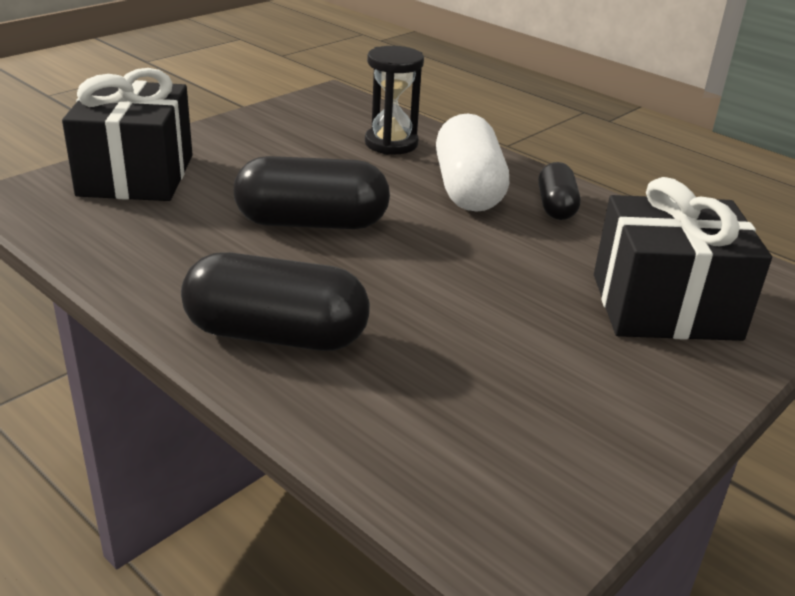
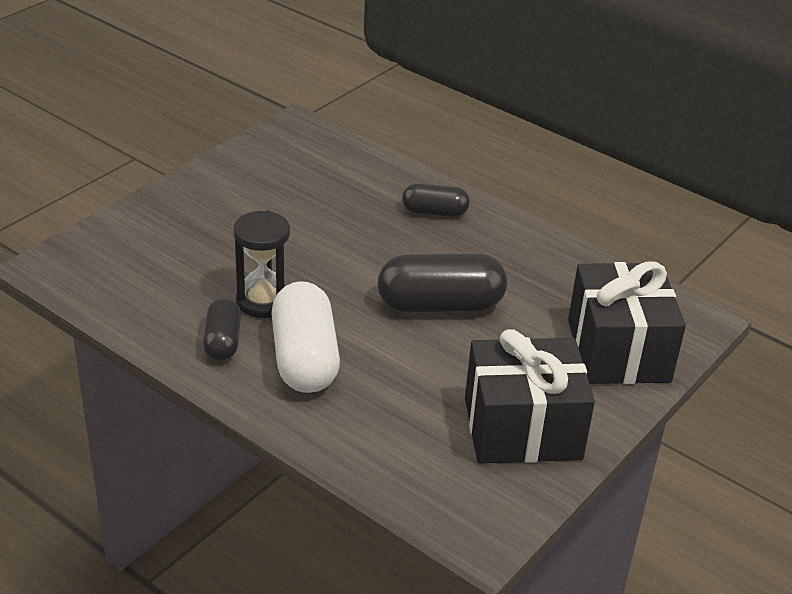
camera: 175 degrees right, 5 degrees up
black capsule [181,252,370,351] -> black capsule [402,183,470,217], size x0.57
black hourglass [365,46,424,155] -> black hourglass moved to [233,210,290,318]
black gift [594,177,772,341] -> black gift moved to [465,329,595,464]

